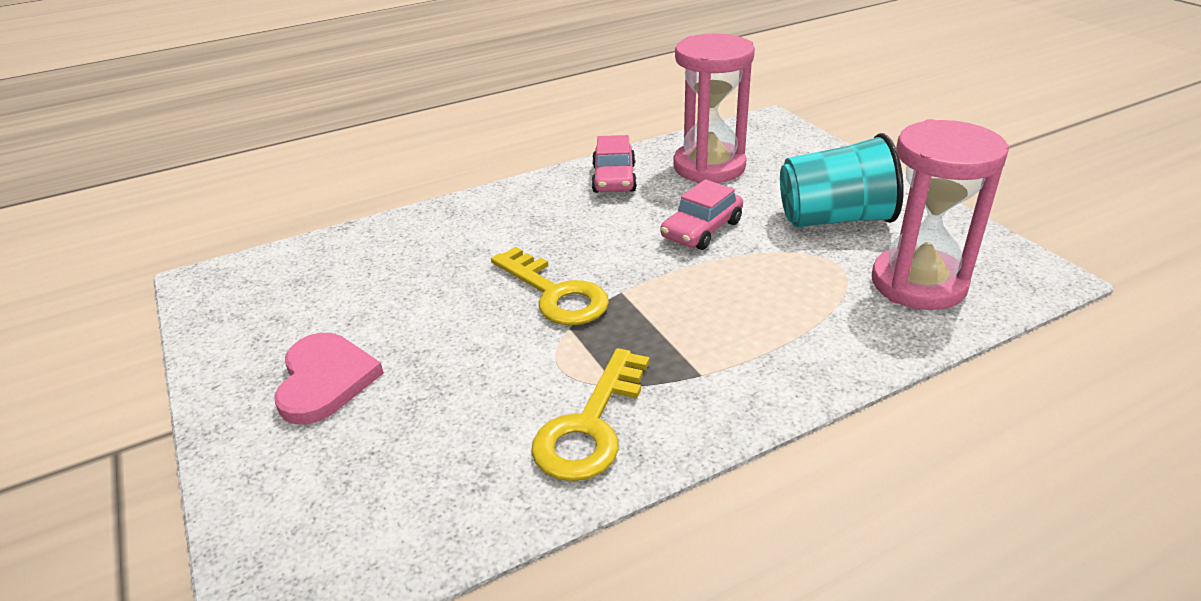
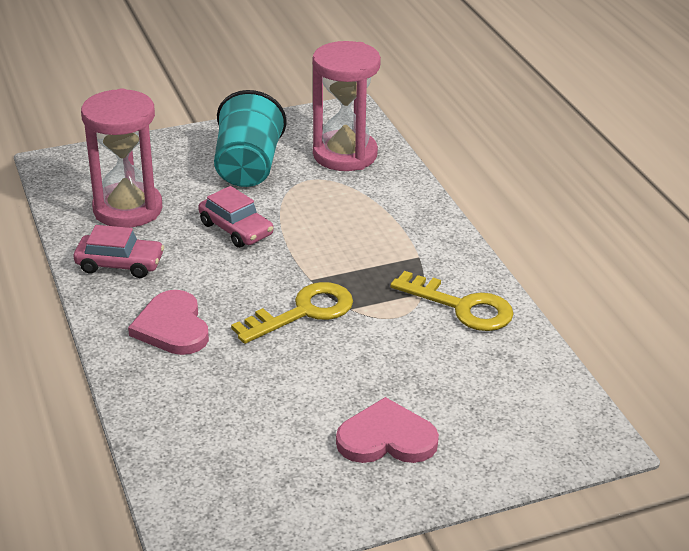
camera: 85 degrees left, 0 degrees up
none -> pink heart [128,290,209,355]

